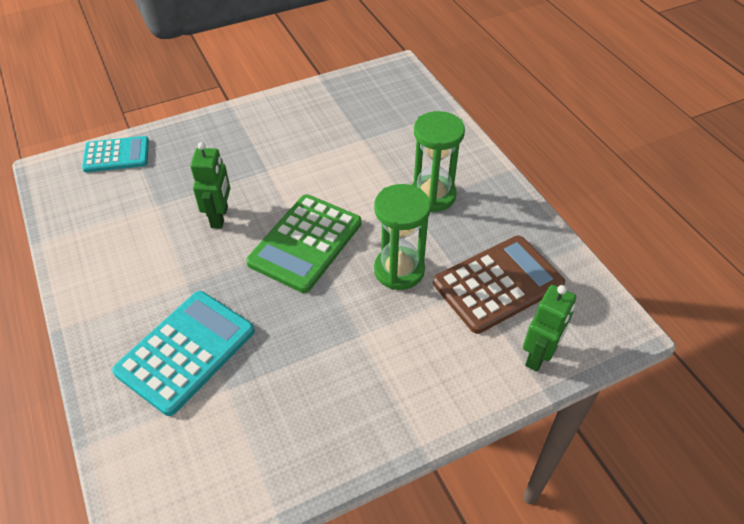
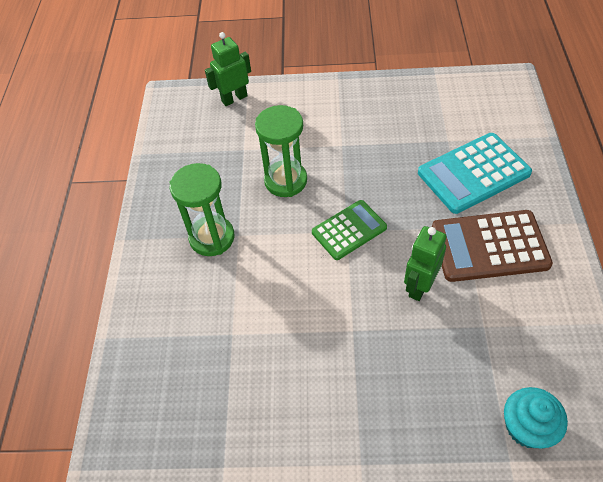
camera: 150 degrees left, 5 degrees up
turquoise calculator [82,136,149,172] -> turquoise cupcake [504,387,568,448]
green calculator [246,194,361,293] -> green calculator [312,200,387,260], size x0.64
brown calculator [433,235,565,334] -> brown calculator moved to [432,210,553,282]

